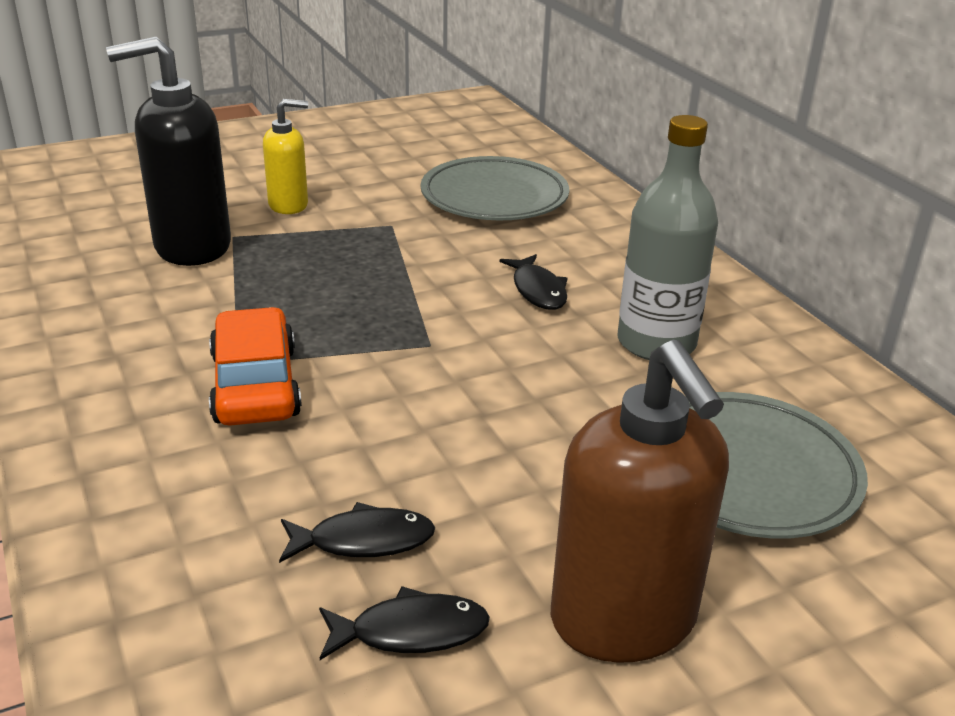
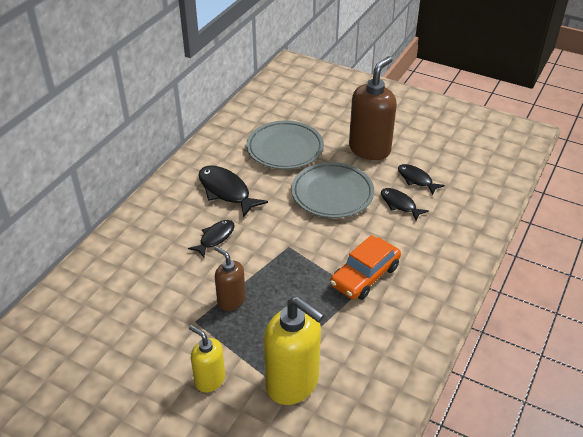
camera: 125 degrees left, 10 degrees up
black soap dispenser [106,37,231,266] -> yellow soap dispenser [264,296,324,405]
grey plate [421,156,569,220] -> grey plate moved to [291,162,374,218]
grey bottle [617,115,718,360] -> black fish [198,166,268,218]
none -> brown soap dispenser [215,246,246,311]

